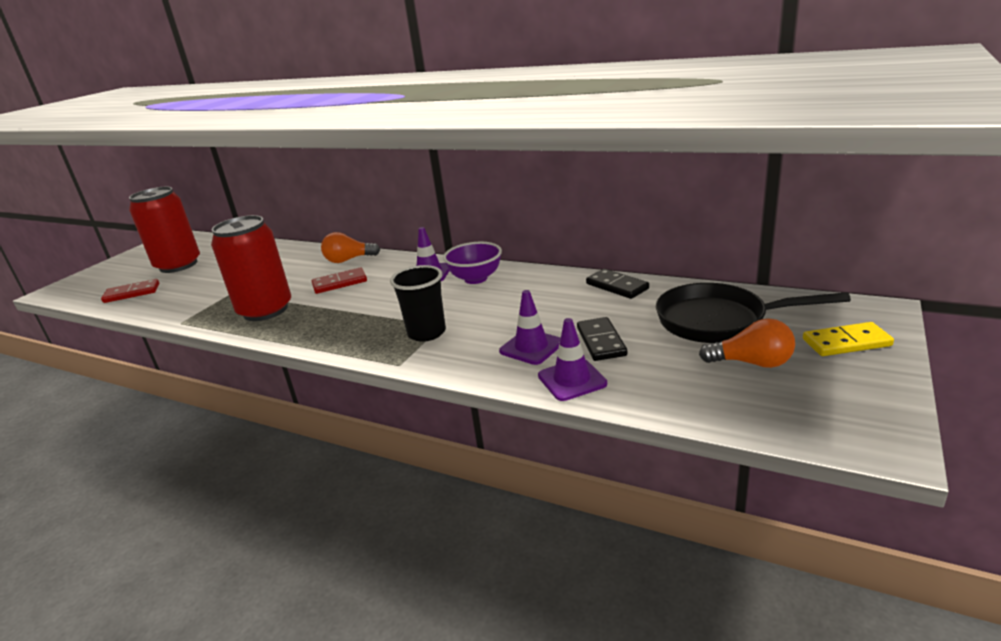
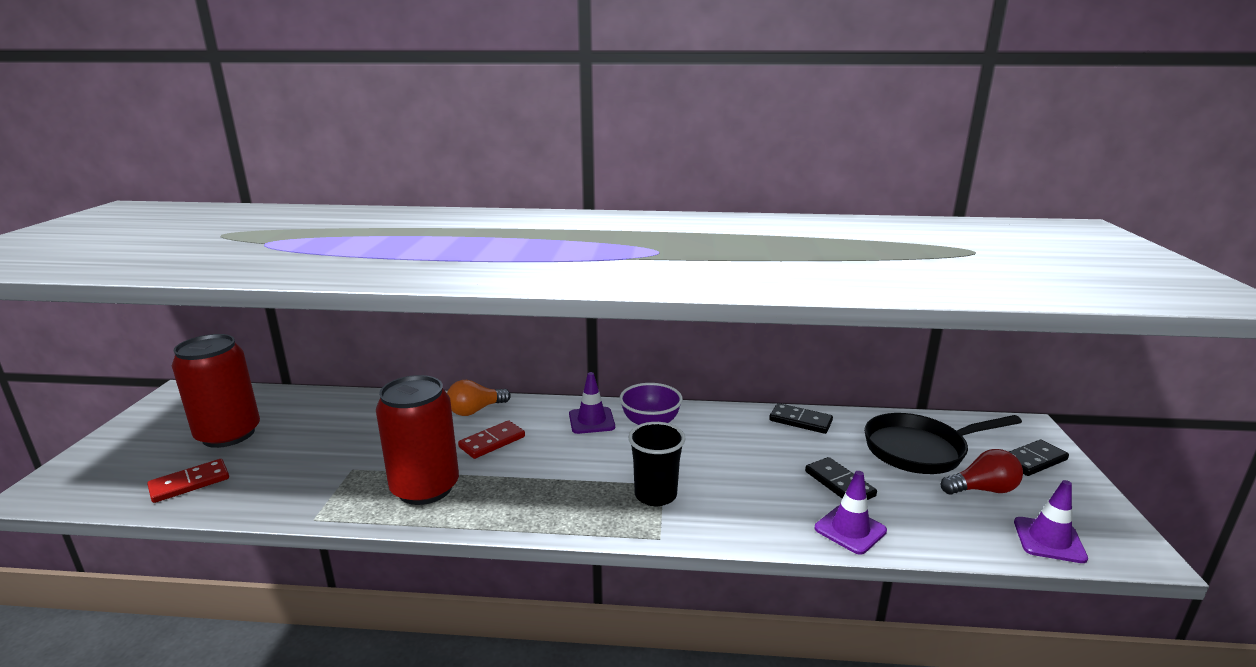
camera: 25 degrees left, 5 degrees down
purple traffic cone [499,290,561,365] -> purple traffic cone moved to [1014,480,1088,563]
orange light bulb [699,318,795,368] -> red light bulb [941,449,1023,495]
yellow domino [803,322,894,356] -> black domino [1009,440,1069,476]

